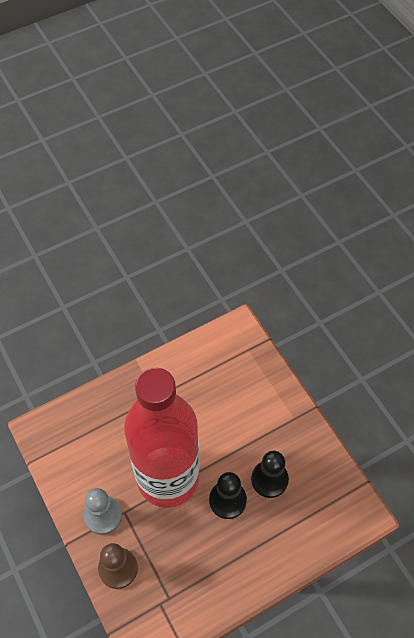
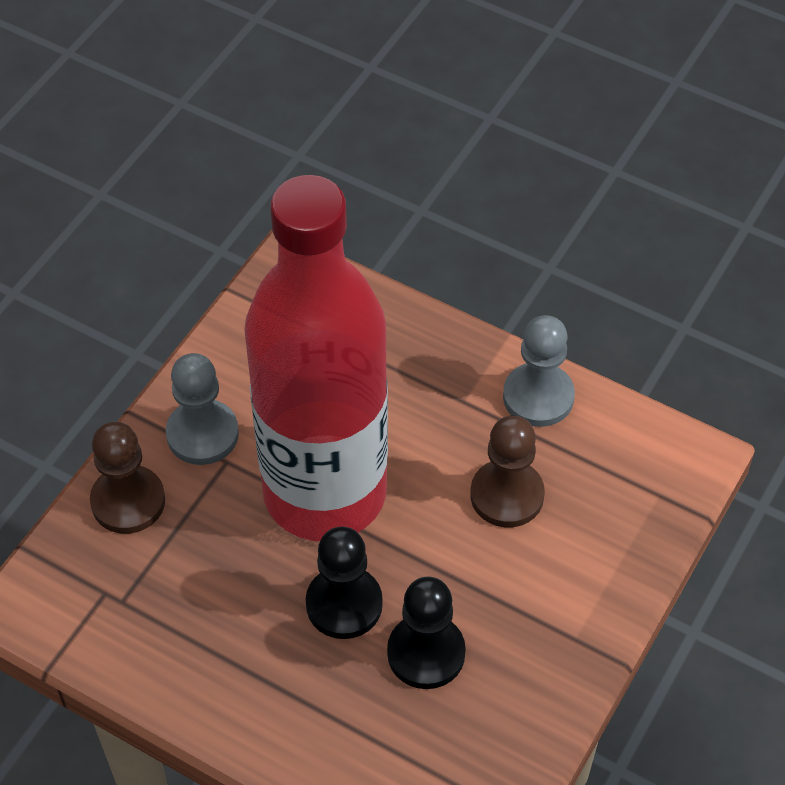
camera: 60 degrees right, 5 degrees down
none -> brown pawn [470,416,545,527]
none -> grey pawn [503,315,575,427]

